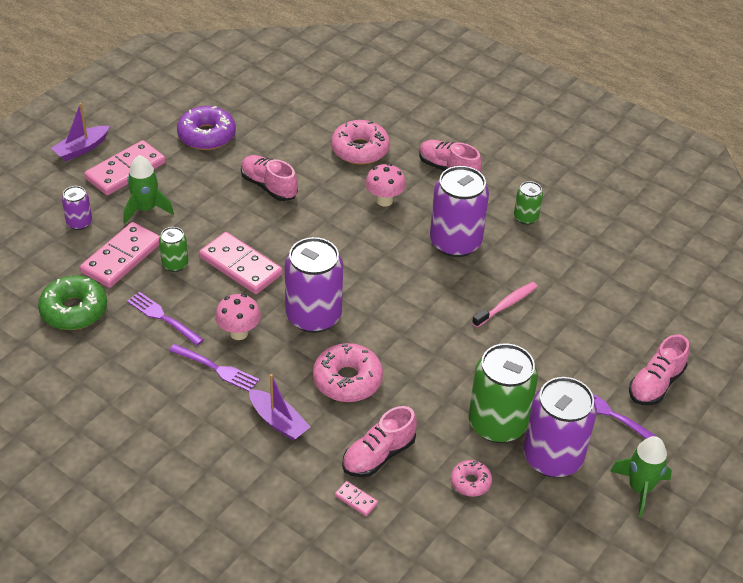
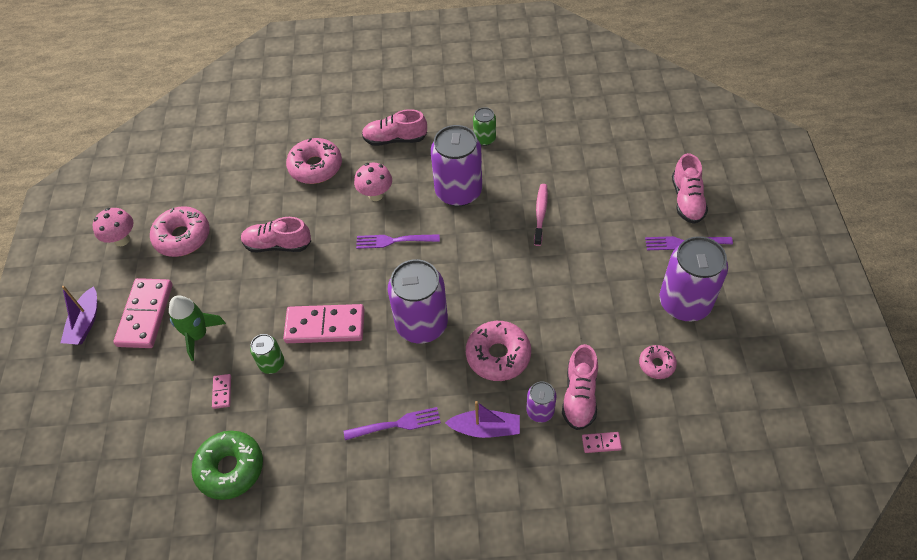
camera: 35 degrees left, 10 degrees up
purple can [62,186,92,230] -> purple can moved to [526,382,556,423]
pink domino [80,222,160,288] -> pink domino [212,374,231,409], size x0.43
purple fork [127,292,204,346] -> purple fork moved to [356,234,440,249]
purple donut [177,106,236,150] -> pink donut [150,206,210,257]
pink mushroom [215,294,261,340] -> pink mushroom moved to [92,208,134,246]
green can [469,343,538,443] -> none
green rocket [610,436,672,517] -> none

